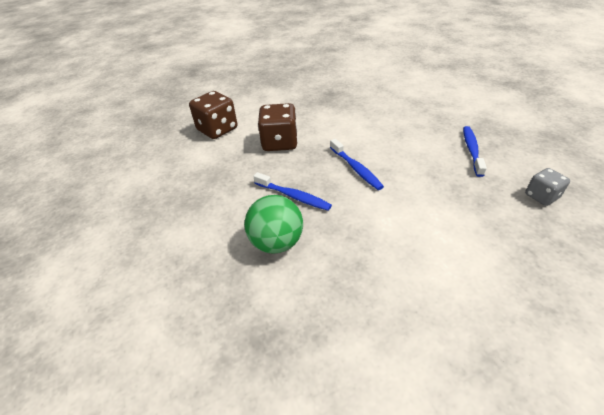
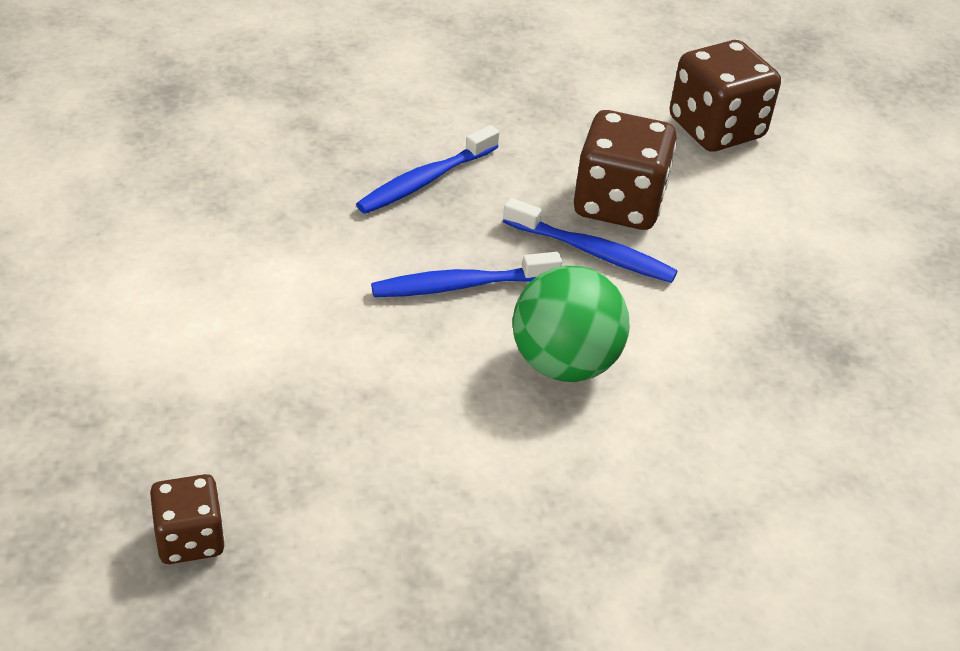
camera: 100 degrees right, 0 degrees up
green ball [244,195,303,254] -> green ball moved to [512,266,629,382]
blue toothbrush [463,126,487,177] -> blue toothbrush moved to [503,198,678,283]
grey dice [525,168,570,206] -> brown dice [150,474,225,564]

